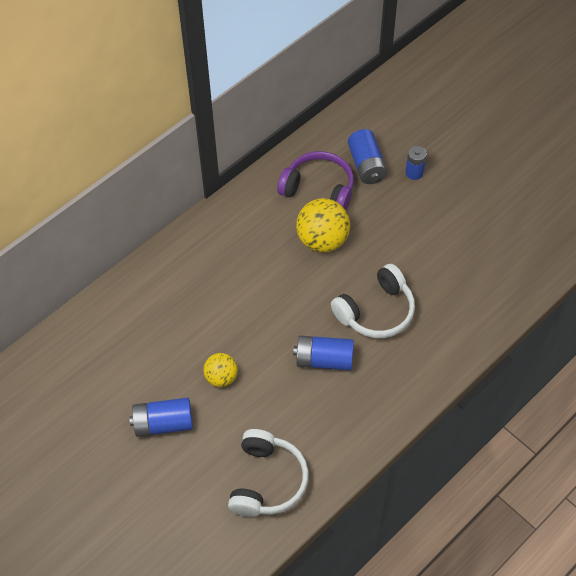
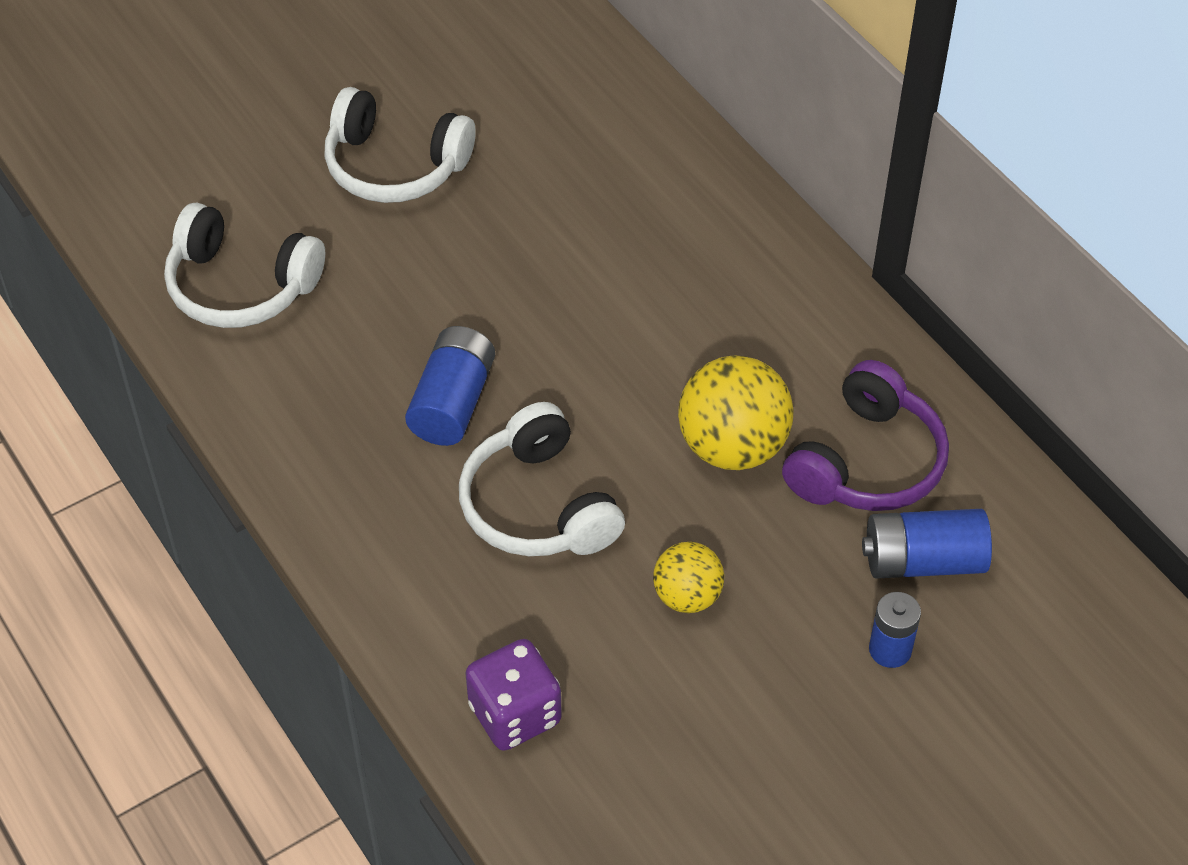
camera: 100 degrees right, 5 degrees down
blue battery [129,398,193,437] -> white headphones [324,87,475,203]
yellow ball [203,353,238,387] -> yellow ball moved to [653,542,724,613]
none -> purple dice [465,639,562,751]

